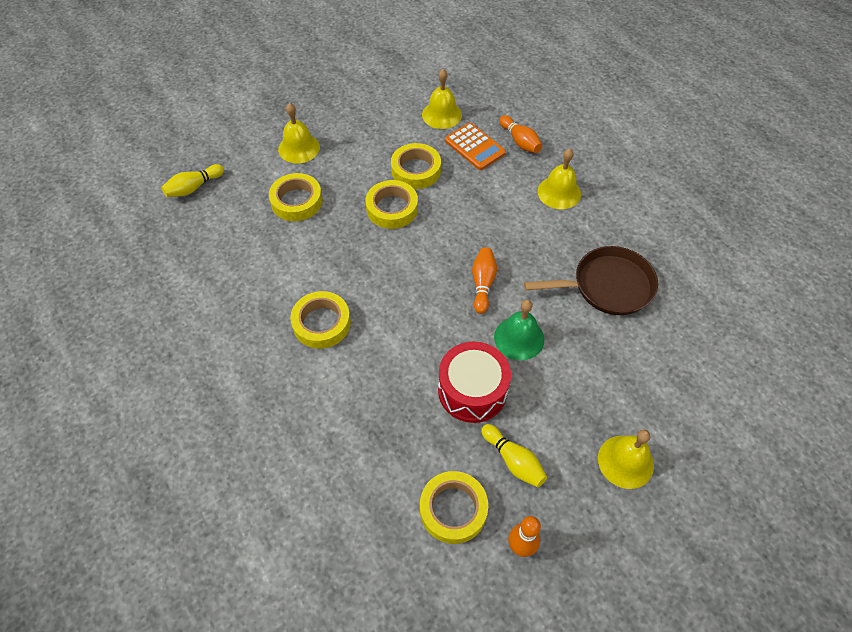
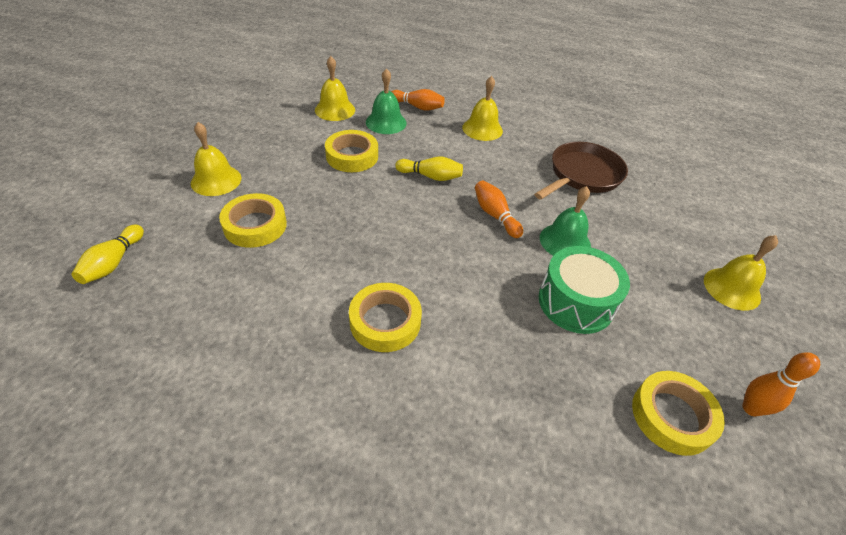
camera: 40 degrees left, 10 degrees down
yellow tape [366,180,418,229] -> none
red drum [438,341,511,423] -> green drum [539,246,630,334]
orange calculator [445,123,506,170] -> green bell [366,68,407,134]
yellow bowling pin [481,424,547,487] -> yellow bowling pin moved to [395,157,463,181]

